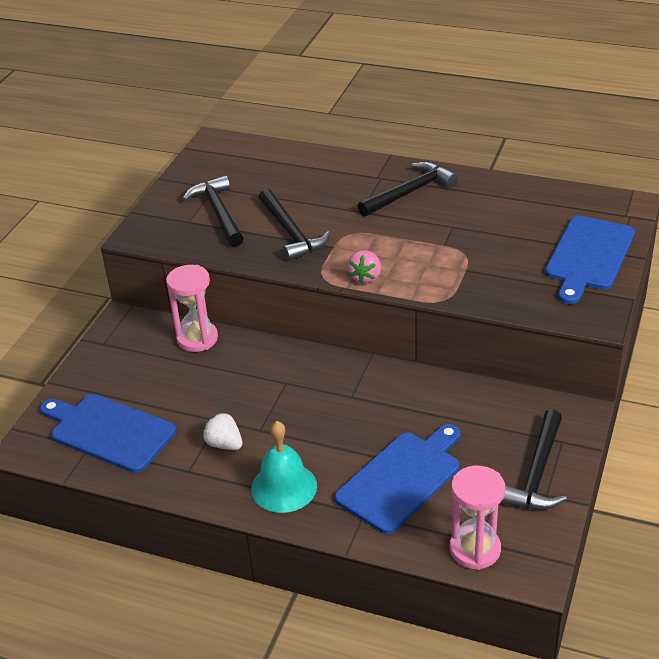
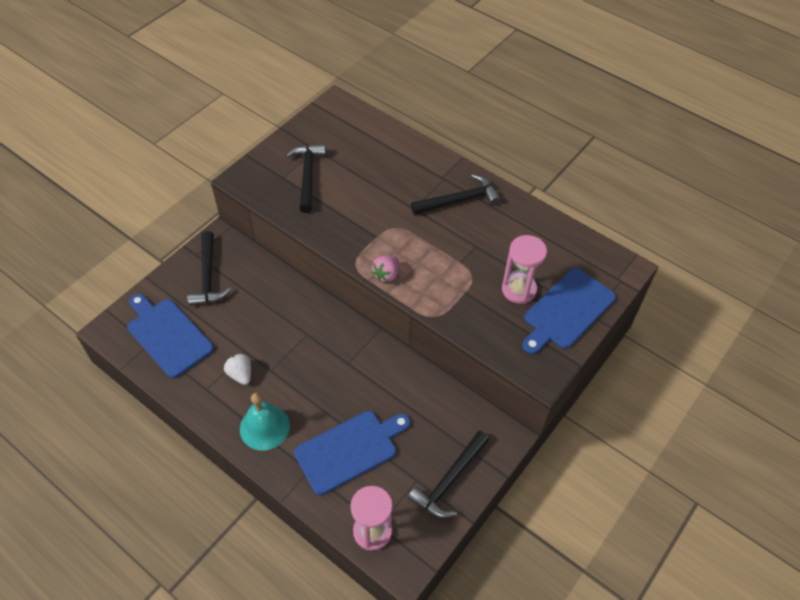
camera: 15 degrees right, 15 degrees up
pink hourglass [166,265,218,352] -> pink hourglass moved to [502,235,547,304]
black hammer [258,189,330,261] -> black hammer moved to [187,231,231,306]

